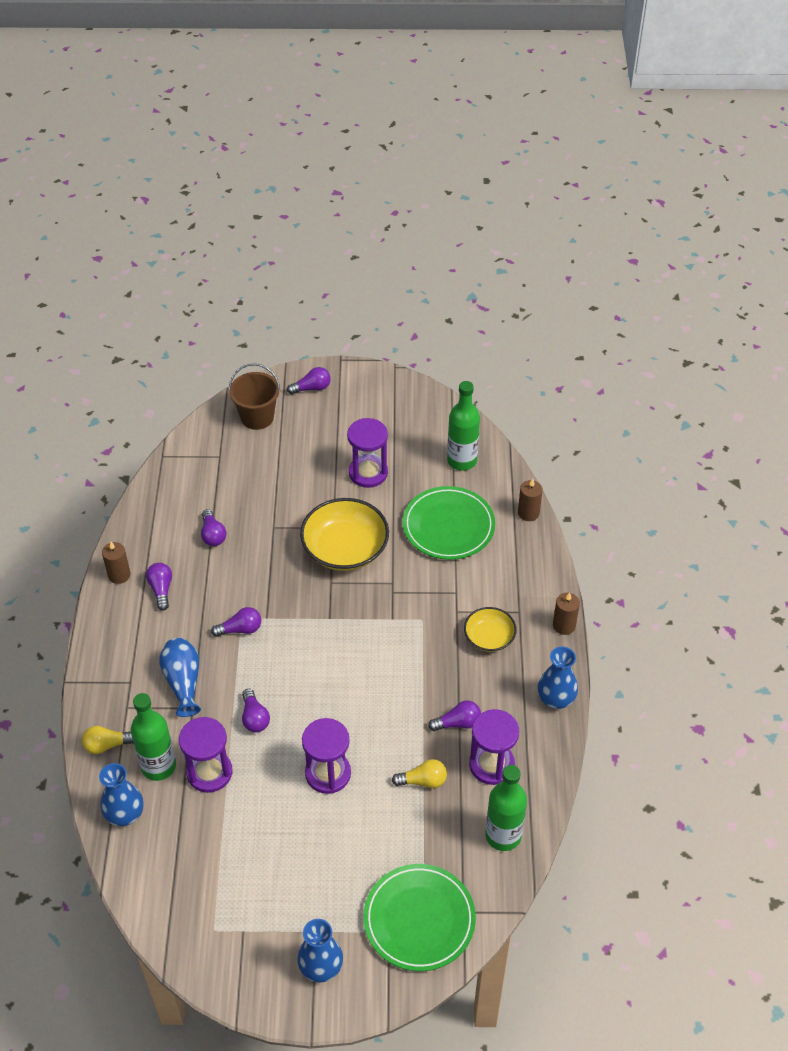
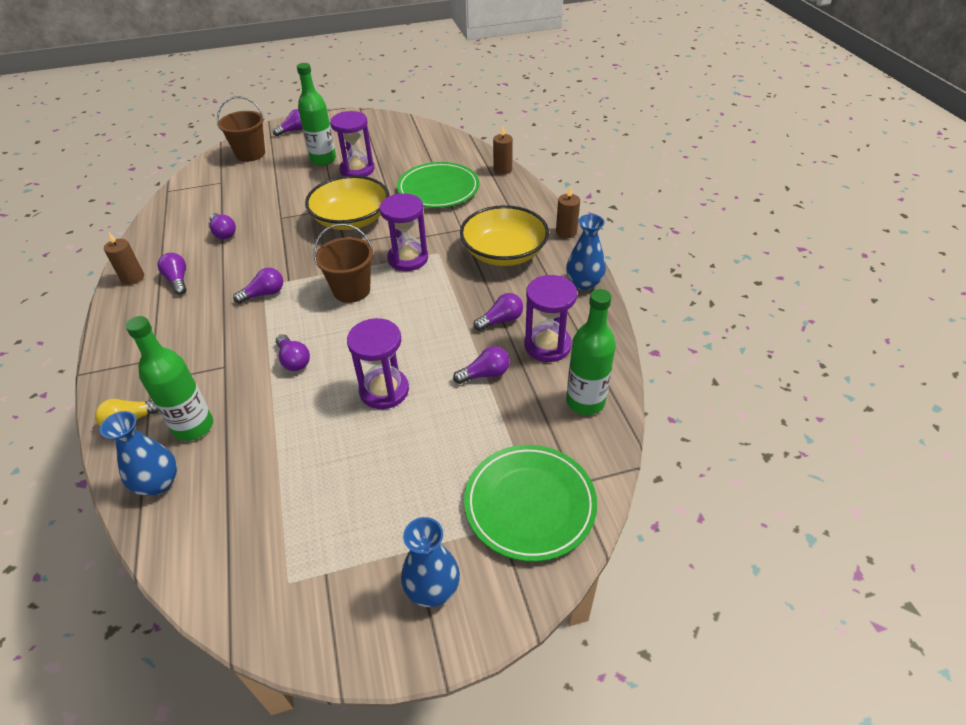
camera: 15 degrees left, 5 degrees down
blue vase [159,638,201,717] -> none
purple hourglass [179,717,232,793] -> purple hourglass moved to [380,193,428,271]
yellow light bulb [392,759,447,788] -> purple light bulb [453,346,509,384]
green bottle [447,381,480,471] -> green bottle moved to [297,63,336,166]
yellow bowl [464,607,517,652] -> yellow bowl [460,205,549,266], size x1.76
none -> brown bucket [314,223,373,303]

